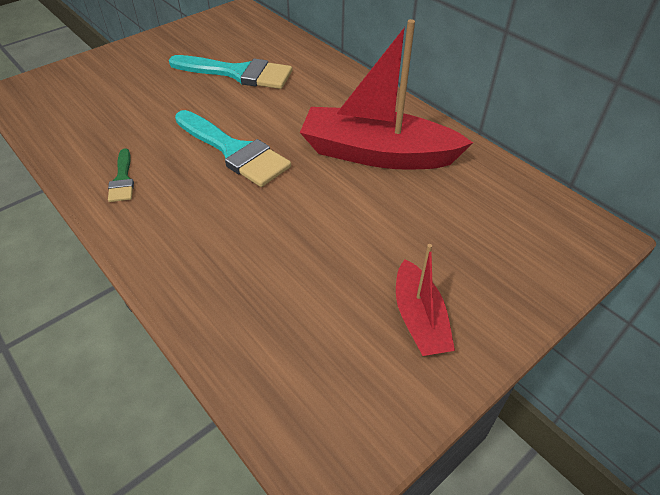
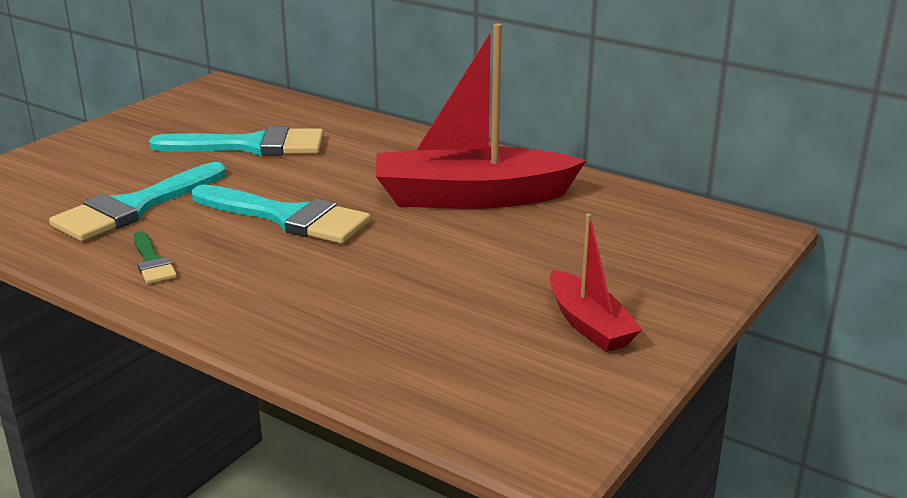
camera: 15 degrees left, 20 degrees down
none -> turquoise brush [49,162,226,241]

